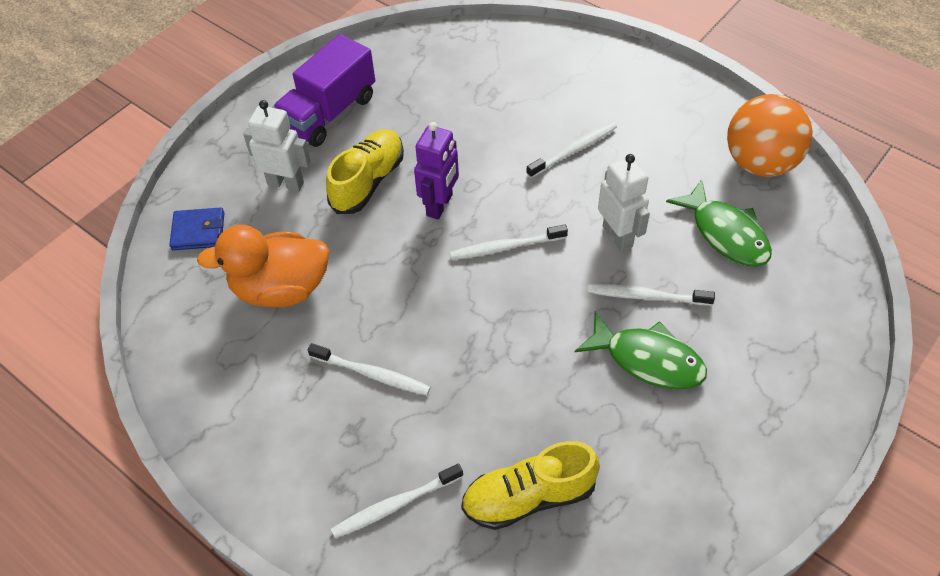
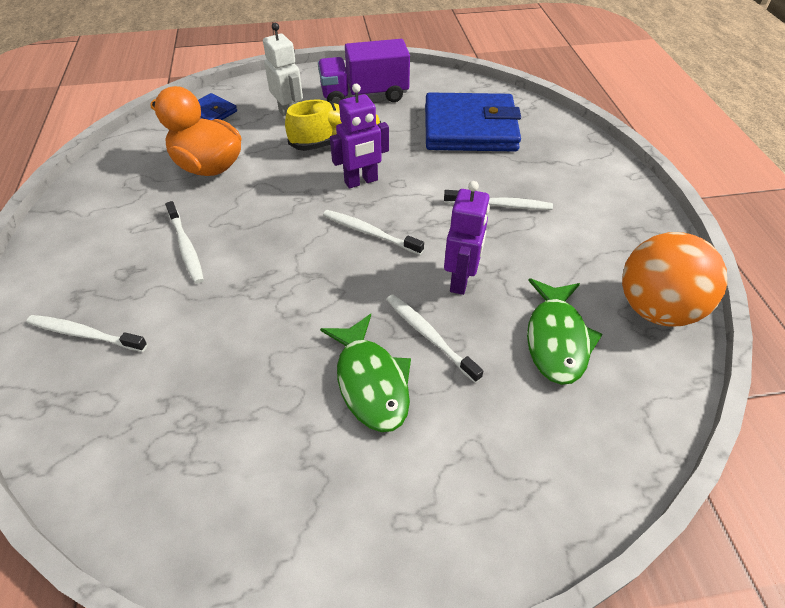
camera: 40 degrees right, 5 degrees down
yellow shoe [461,441,600,530] -> none
white robot [598,154,650,252] -> purple robot [444,181,490,295]
none -> blue wallet [425,92,521,152]

